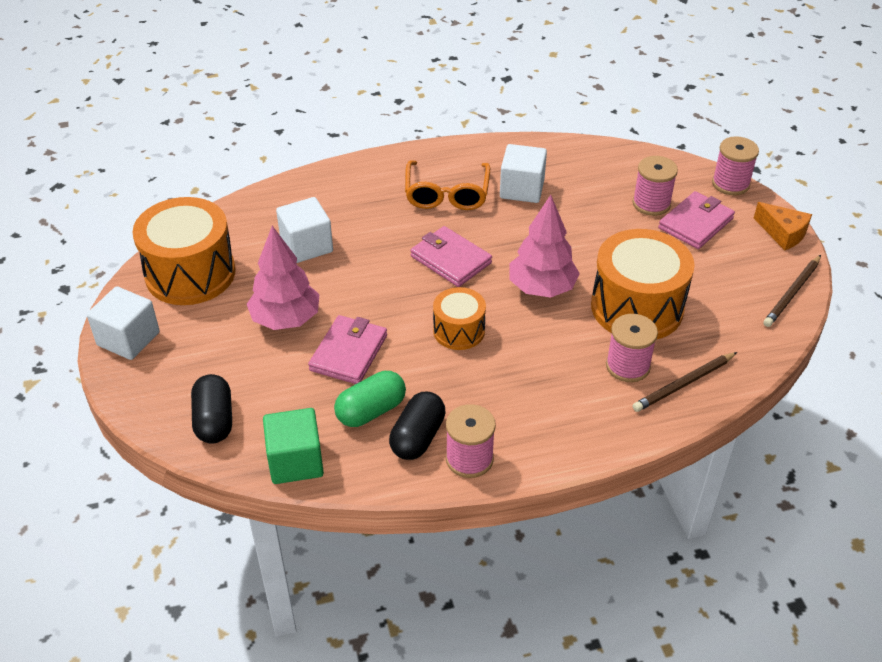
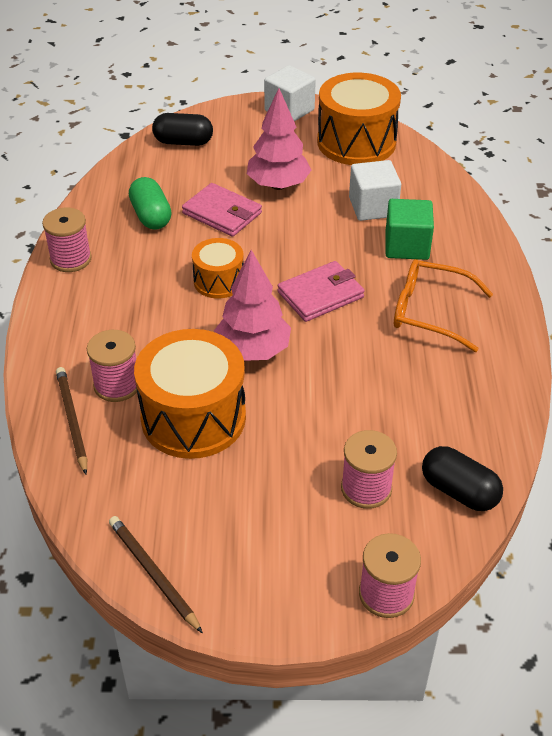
camera: 105 degrees right, 0 degrees up
green cube [263,408,324,484] -> green cube moved to [385,199,434,260]
black capsule [389,392,446,460] -> black capsule moved to [422,446,503,511]
white cube [500,144,547,203] -> none
pink wallet [658,191,735,249] -> none
orange cheese [754,202,812,251] -> none

